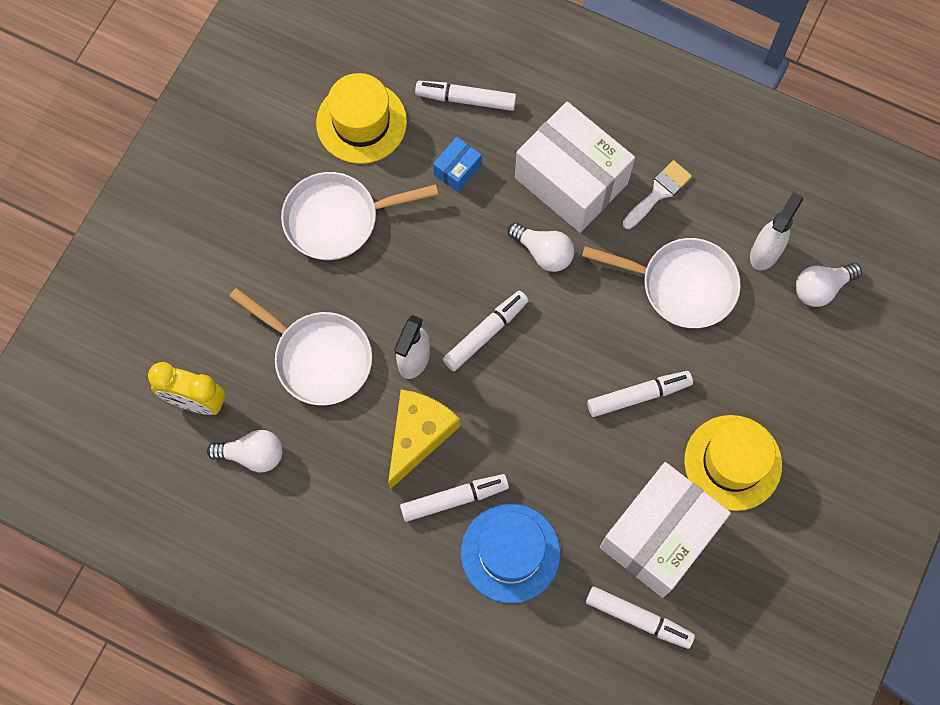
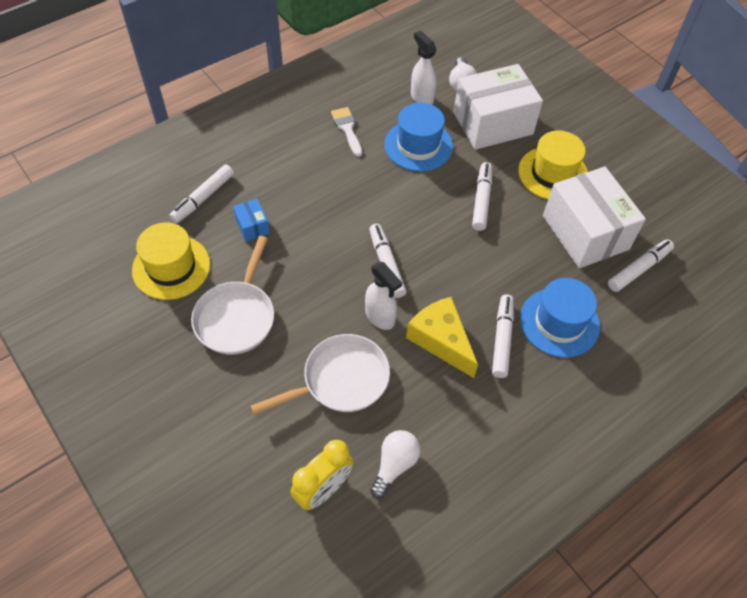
camera: 65 degrees left, 15 degrees down
white light bulb [508,223,574,272] -> none
white box [515,102,635,233] -> white box moved to [454,64,543,150]
white pan [582,238,741,328] -> blue hat [384,103,453,172]

